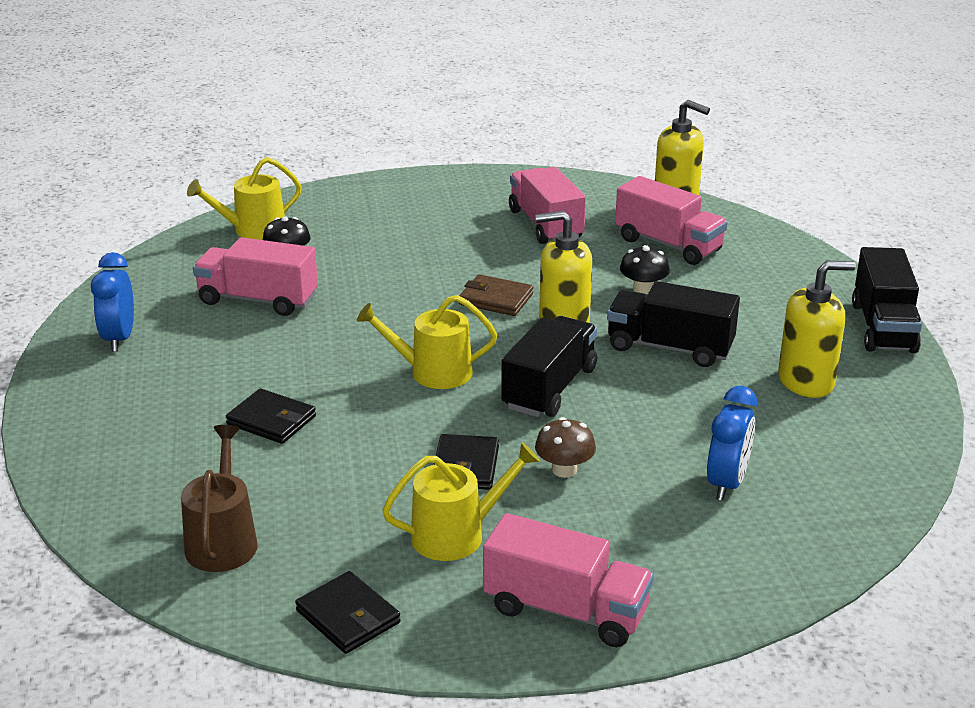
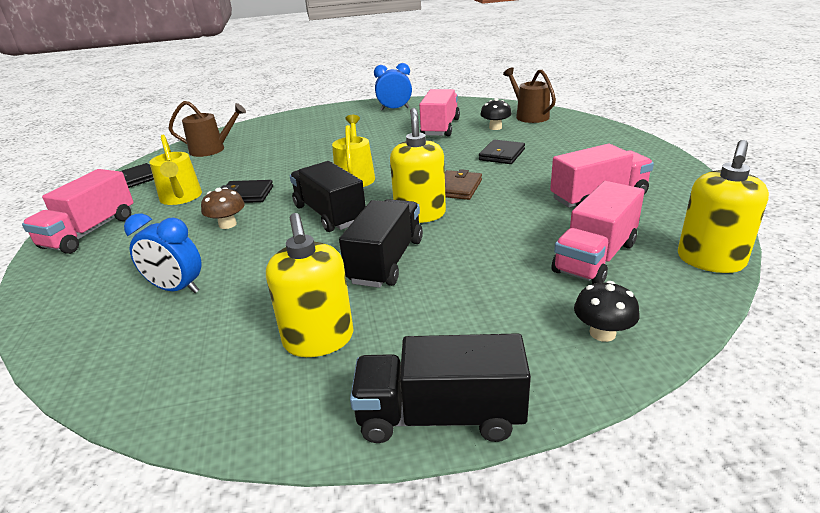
camera: 90 degrees right, 0 degrees up
yellow watering can [187,157,302,240] -> brown watering can [503,67,556,123]
black wallet [226,388,316,444] -> black wallet moved to [479,140,525,164]
black truck [501,316,597,417] -> black truck turned 150 degrees counterclockwise [290,161,366,232]
black mushroom [620,245,670,294] -> black mushroom moved to [574,281,640,342]

